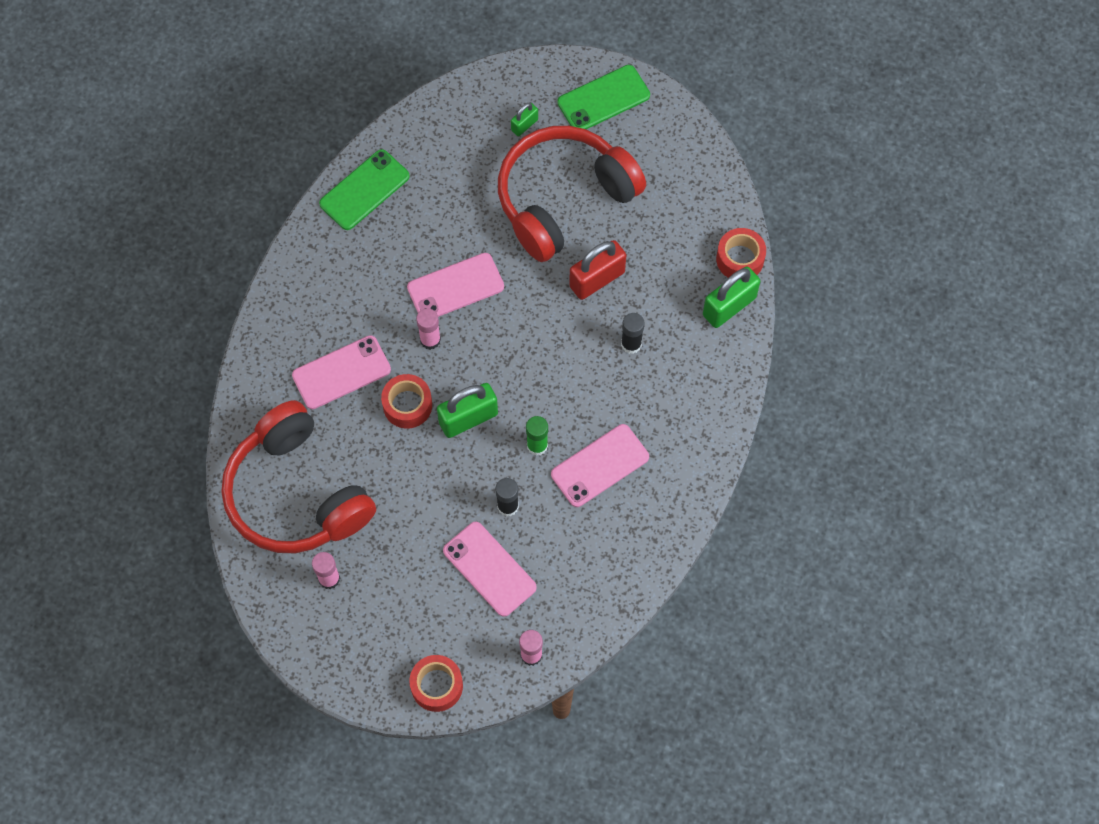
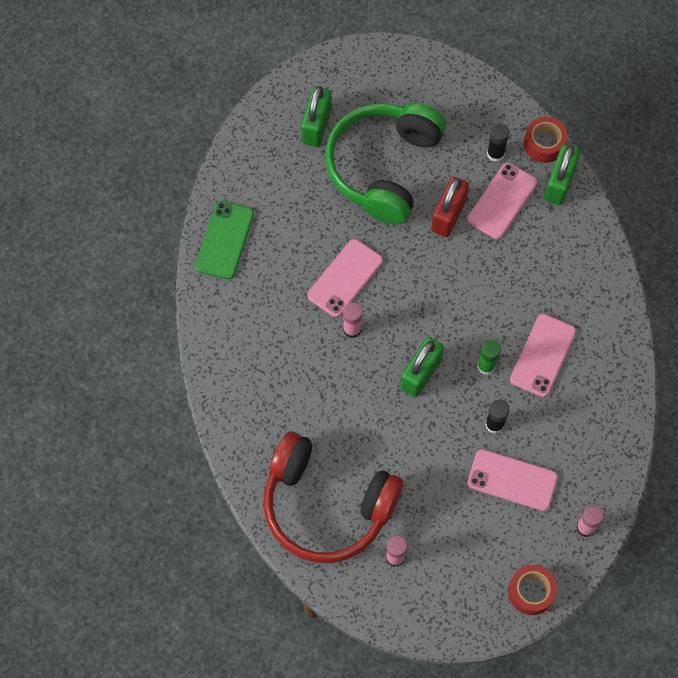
camera: 30 degrees left, 0 degrees up
pink phone [292,335,391,409] -> pink phone moved to [467,163,538,239]
red tape [381,374,432,429] -> none
red headphones [498,126,646,262] -> green headphones [325,103,446,225]
green padlock [511,103,538,136] -> green padlock [301,86,331,147], size x1.87
green phone [557,65,650,129] -> none
black glue stick [621,313,645,354] -> black glue stick moved to [487,124,509,162]

